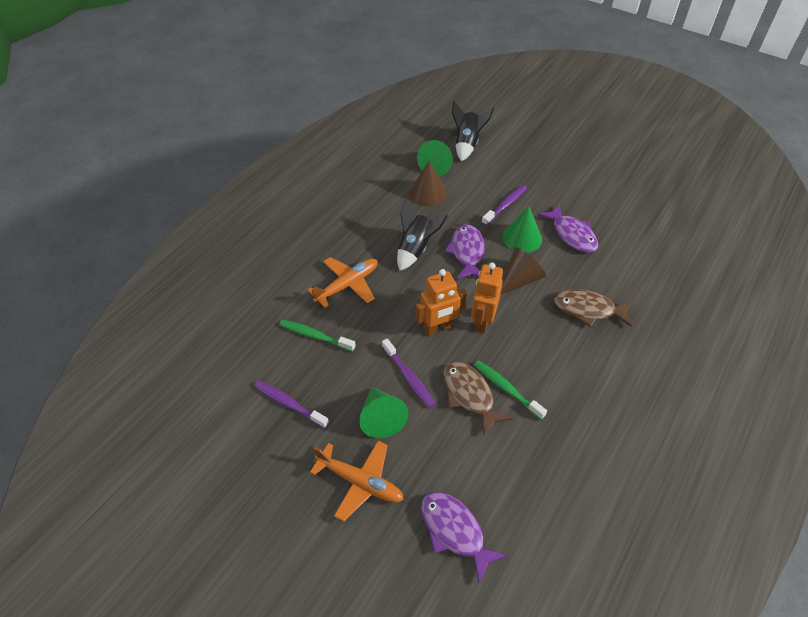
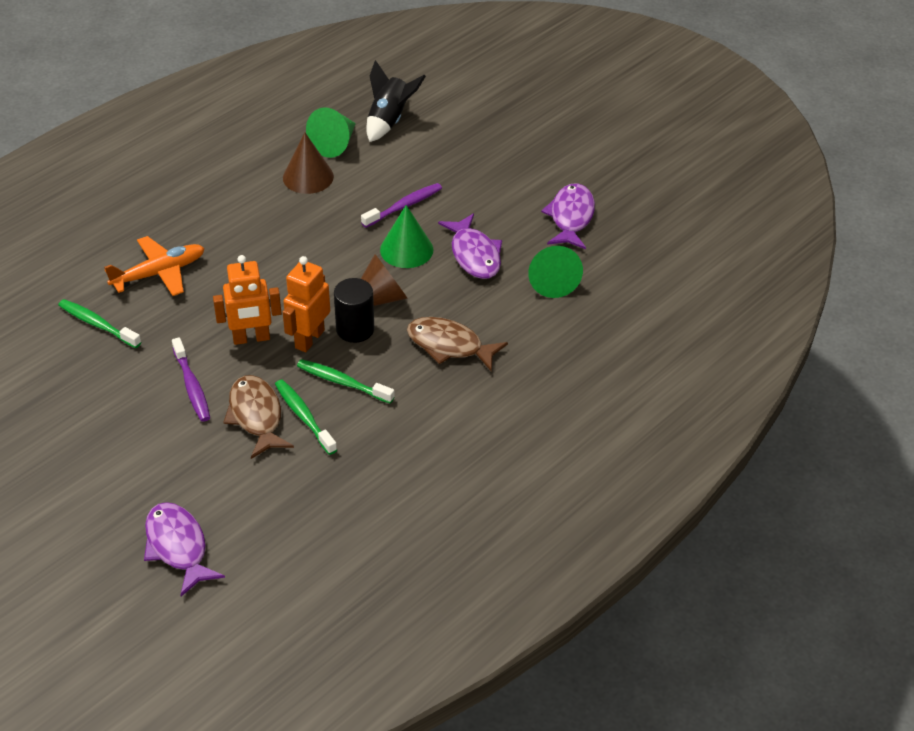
camera: 10 degrees right, 5 degrees down
purple toothbrush [254,380,329,429] -> none
orange plane [310,441,404,522] -> none
green cone [359,387,409,438] -> green cone moved to [528,246,583,298]
black rocket [397,200,448,271] -> none
purple fish [444,224,485,279] -> purple fish moved to [541,183,595,249]
none -> green toothbrush [297,359,395,404]
none -> black cylinder [334,278,374,343]

